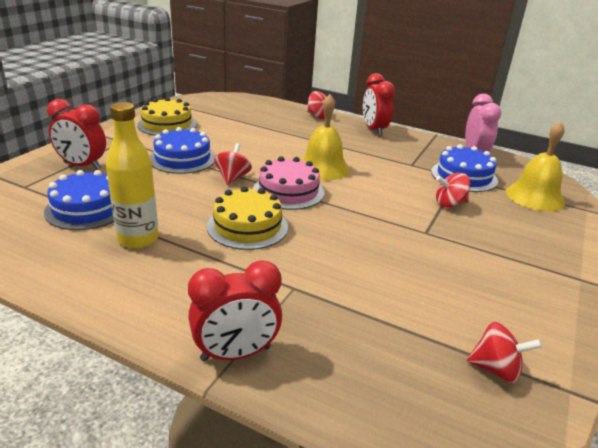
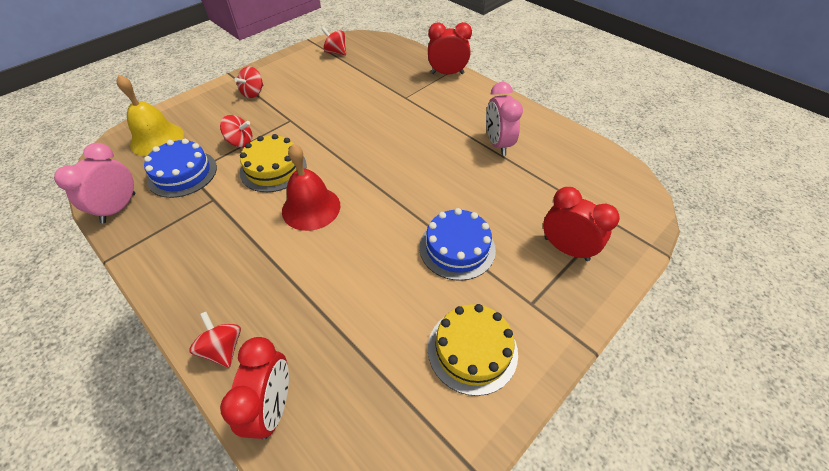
camera: 160 degrees left, 20 degrees up
blue cake [44,170,114,230] -> none
yellow bottle [106,102,159,249] -> pink clock [486,82,523,156]
yellow cake [207,186,288,250] -> yellow cake moved to [240,134,307,192]
red spinning top [214,143,252,185] -> red spinning top moved to [234,66,263,98]
pink cake [253,156,324,210] -> none
yellow bell [301,94,350,180] -> red bell [282,144,340,231]
red clock [363,73,395,136] -> red clock moved to [220,337,289,440]

